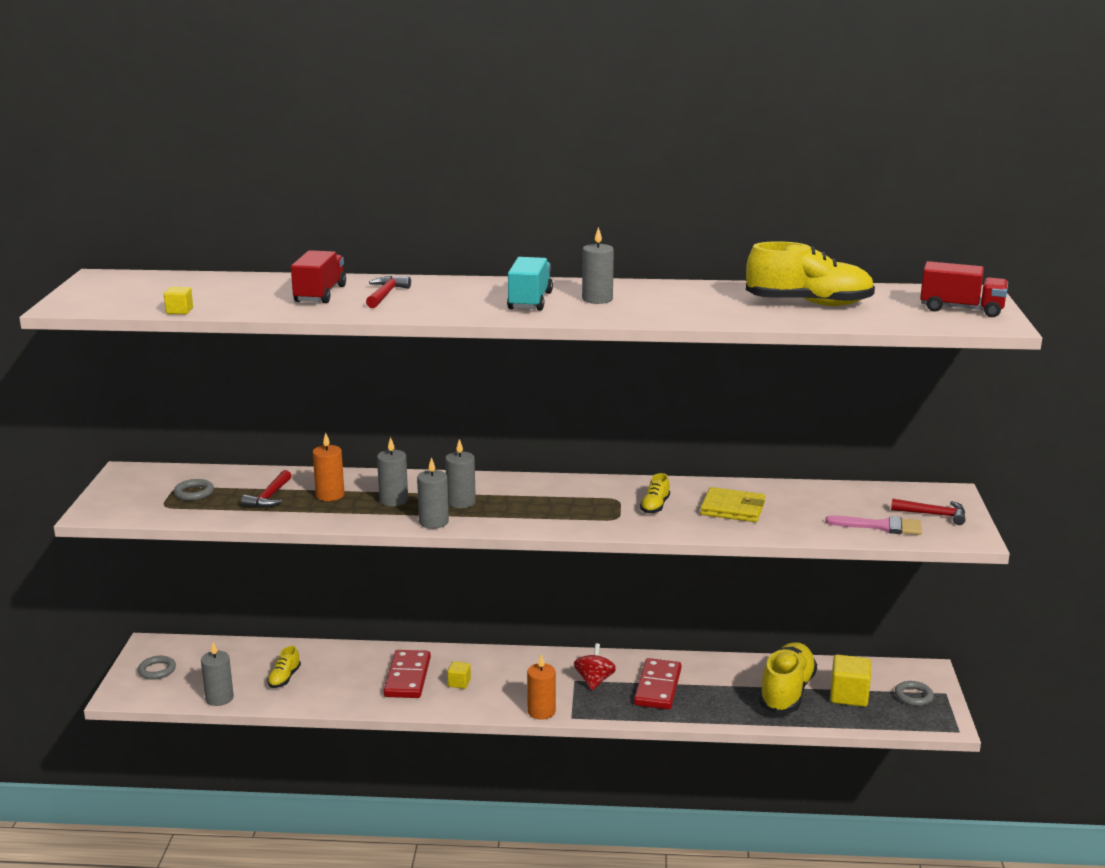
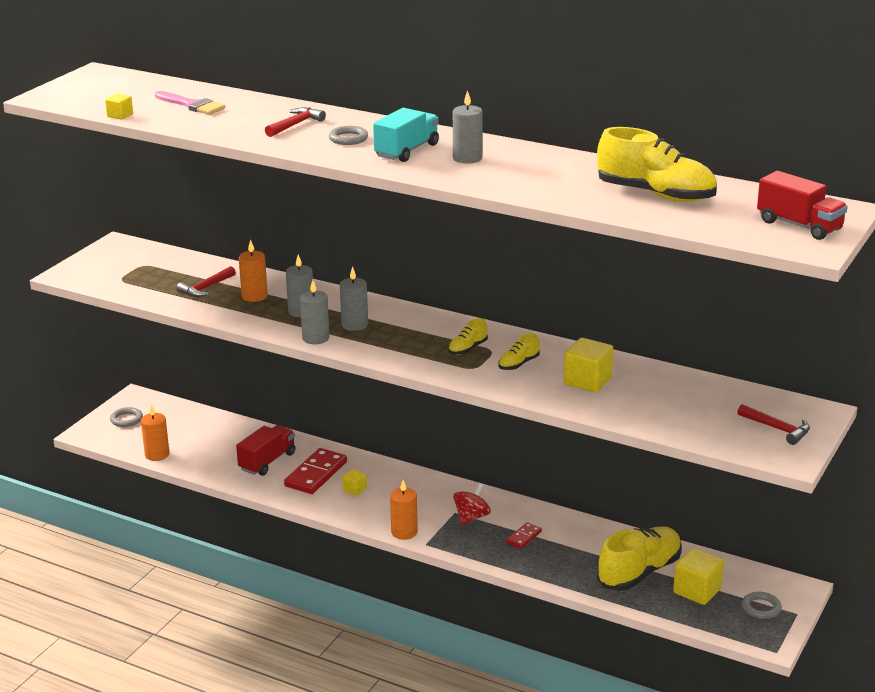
camera: 25 degrees right, 5 degrees up
grey ring [174,479,214,501] -> grey ring moved to [329,126,368,145]
grey candle [201,642,234,706] -> orange candle [141,404,169,461]
yellow shoe [267,646,301,688] -> yellow shoe moved to [448,318,488,355]
red truck [291,250,346,303] -> red truck moved to [236,425,296,476]
red domino [634,658,681,710] -> red domino [506,522,542,549], size x0.52
yellow wallet [700,487,765,522] -> yellow cube [564,338,614,392]
pink brush [825,515,922,535] -> pink brush moved to [155,91,225,115]

